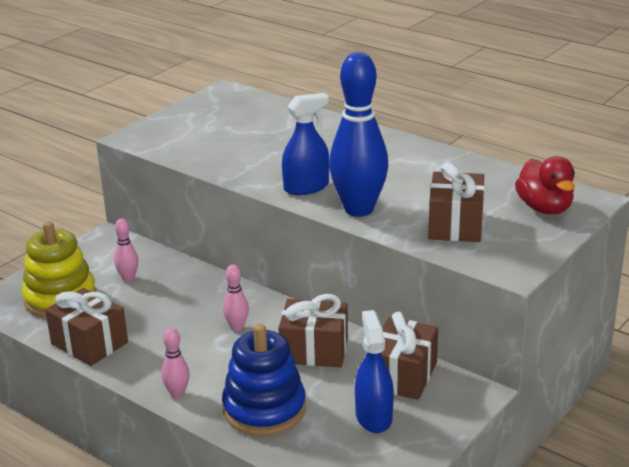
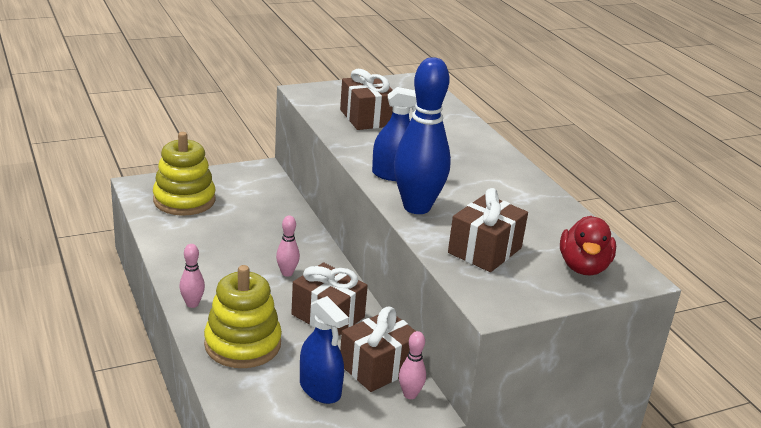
camera: 25 degrees right, 0 degrees up
brown gift [45,288,128,366] -> brown gift moved to [340,69,393,130]
pink bowling pin [114,219,138,282] -> pink bowling pin moved to [399,331,426,399]
blue stacking toy [222,324,306,436] -> yellow stacking toy [204,265,282,368]
blue spray bottle [355,310,394,433] -> blue spray bottle turned 120 degrees clockwise [300,296,349,404]

